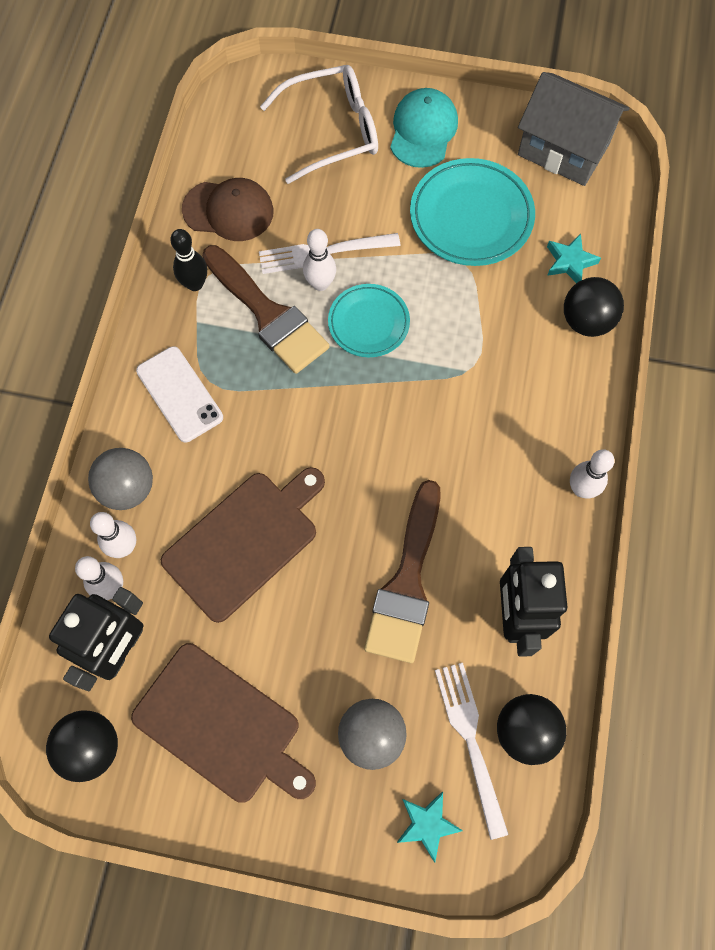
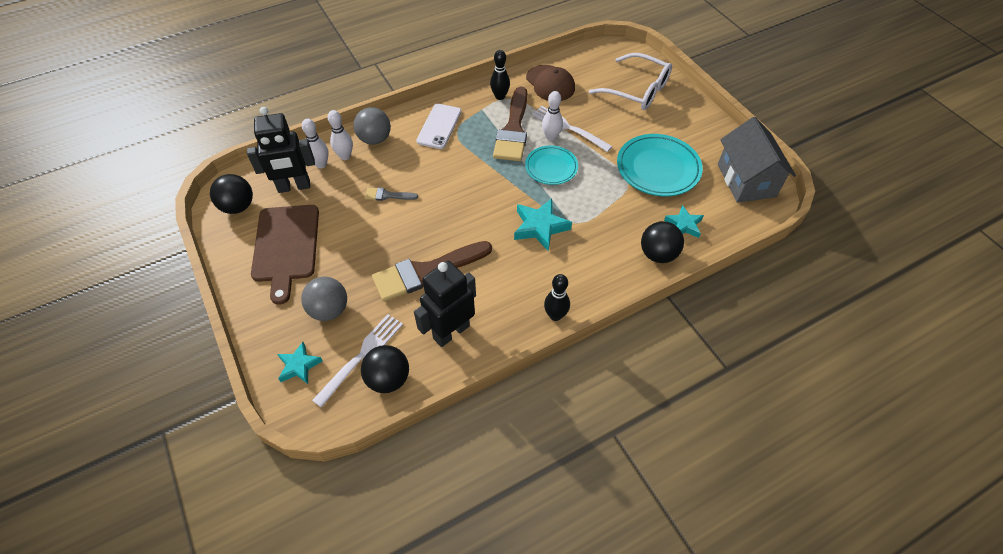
camera: 50 degrees right, 15 degrees down
brown cutting board [161,467,325,623] -> grey brush [365,188,418,201]
turquoise cap [390,88,458,168] -> none
white bowling pin [570,449,614,498] -> black bowling pin [544,274,570,321]
none -> turquoise star [514,199,572,251]

